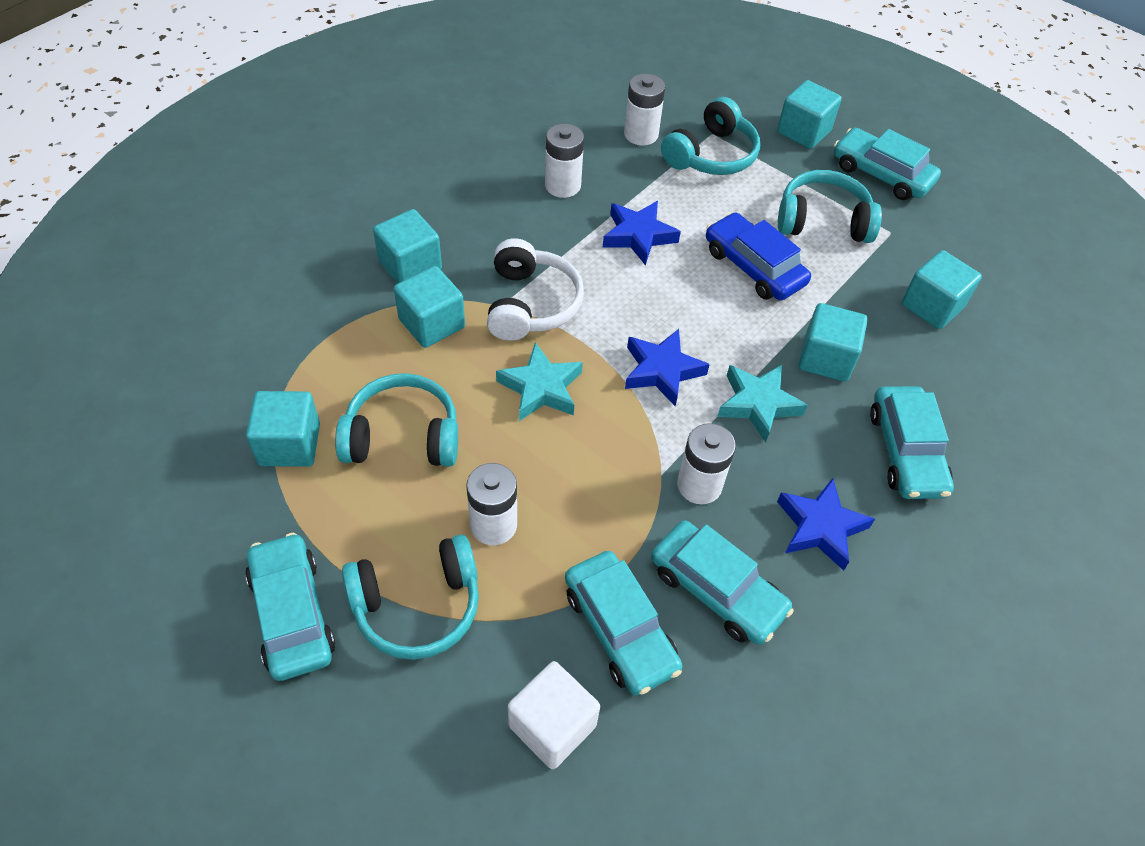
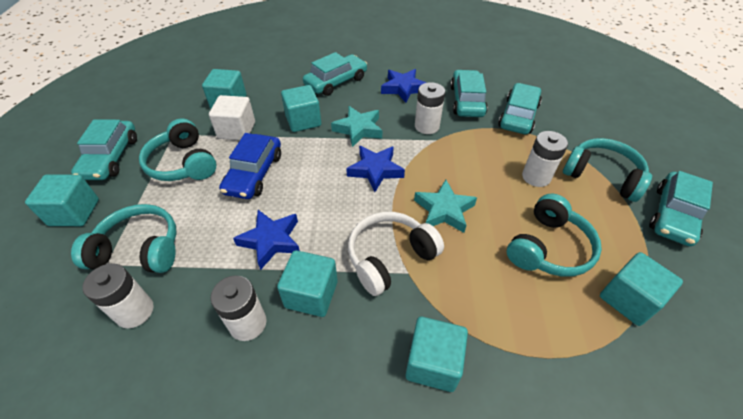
camera: 125 degrees left, 5 degrees down
turquoise headphones [335,373,458,467] -> turquoise headphones turned 105 degrees counterclockwise [507,194,602,276]
turquoise cube [394,266,465,348] -> turquoise cube moved to [277,250,338,317]
white cube [508,661,600,769] -> white cube moved to [209,95,255,140]

